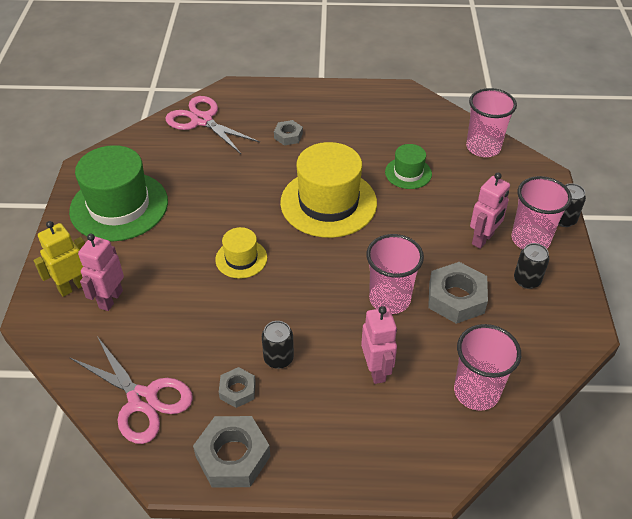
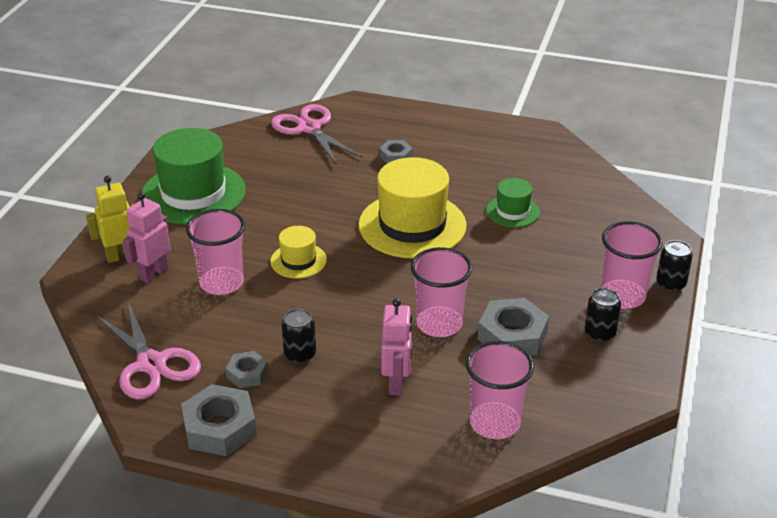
camera: 15 degrees right, 10 degrees down
pink cup [466,88,517,157] -> pink cup moved to [186,209,245,295]
pink robot [470,173,510,249] -> none

